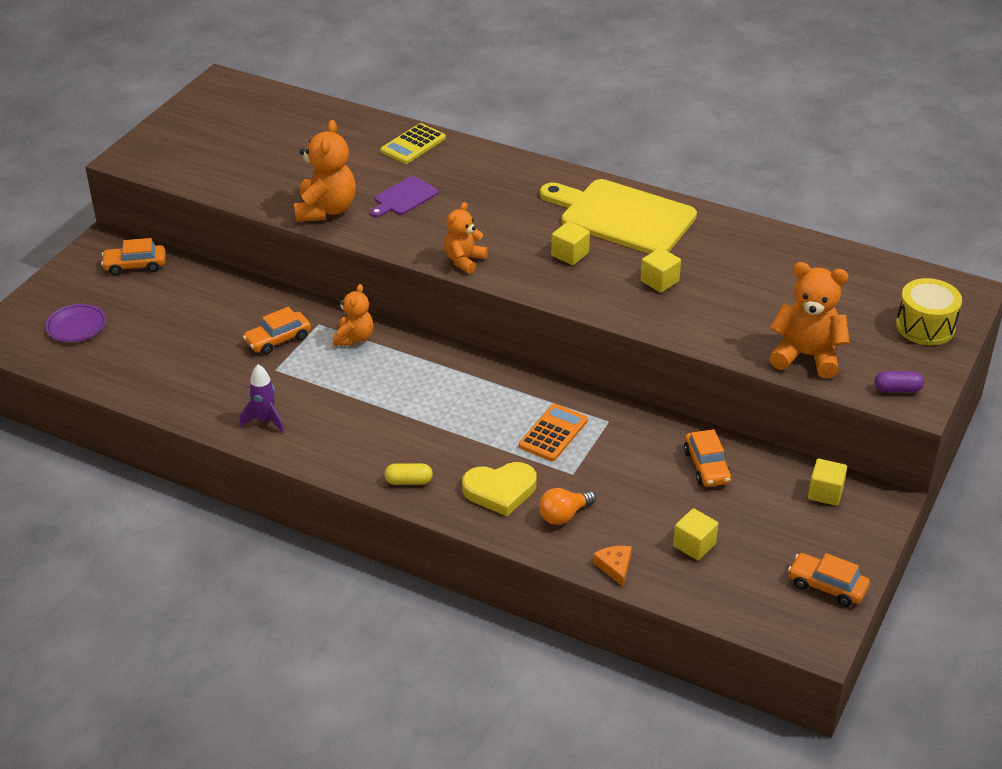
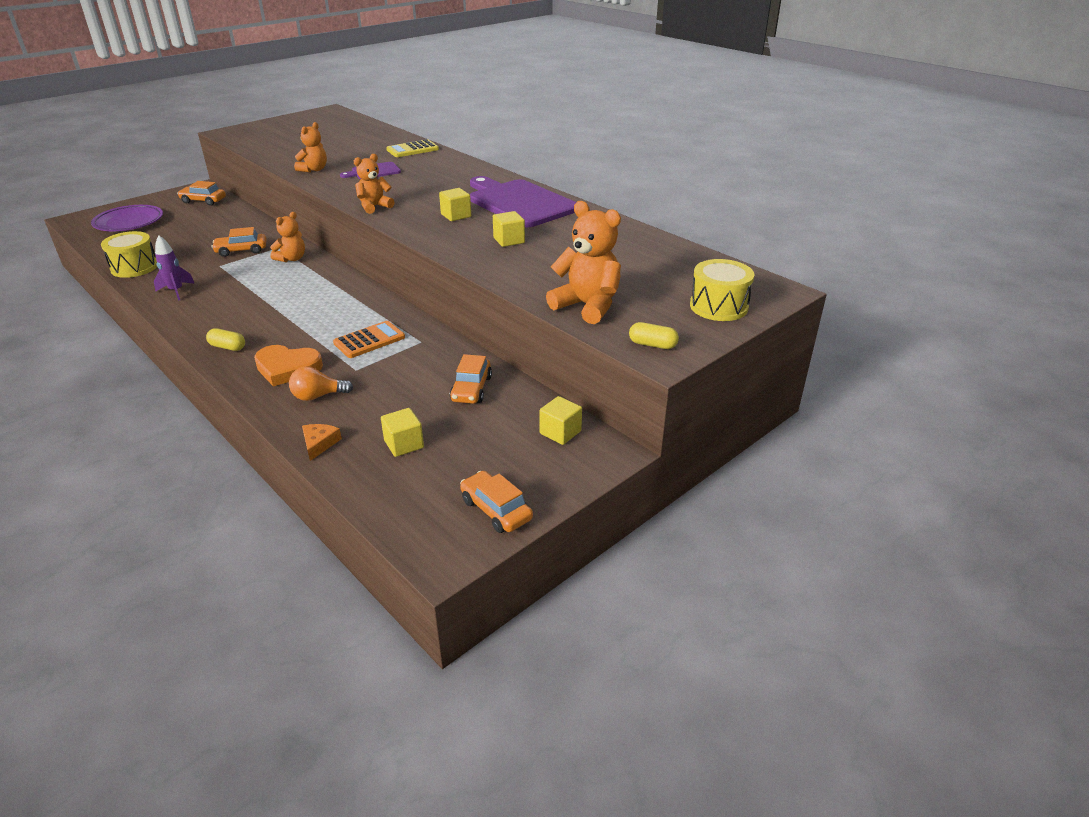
camera: 20 degrees right, 5 degrees down
purple plate [45,304,106,342] -> purple plate [91,205,163,231], size x1.51
orange teddy bear [294,120,356,222] -> orange teddy bear [294,122,327,172], size x0.63
yellow heart [462,462,537,516] -> orange heart [254,345,323,386]
yellow cutting board [540,179,697,254] -> purple cutting board [470,176,576,227]
purple capsule [875,371,924,393] -> yellow capsule [629,322,679,349]
none -> yellow drum [101,231,157,278]

